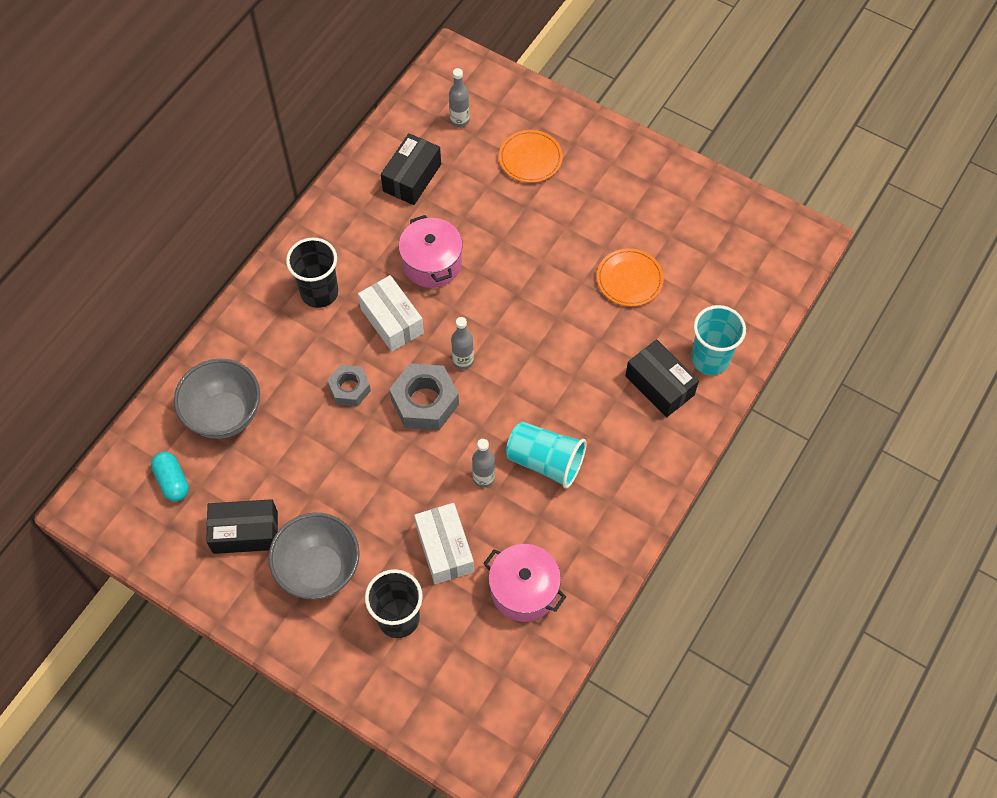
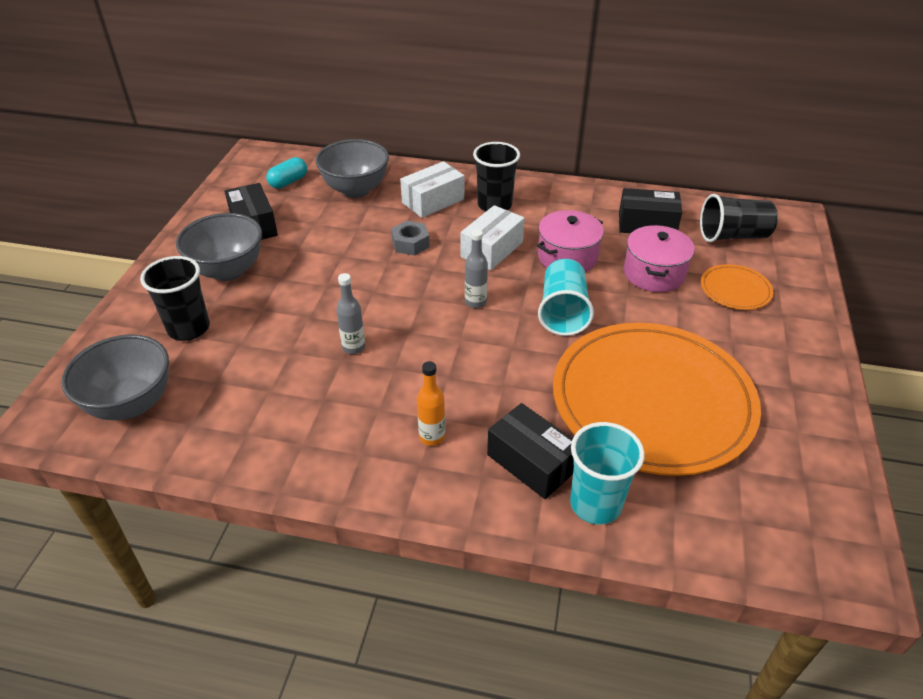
camera: 70 degrees right, 20 degrees down
grey nut [389,364,459,430] -> none
white box [414,503,474,584] -> white box moved to [400,161,464,218]
grey bottle [449,68,470,128] -> black cup [700,194,778,242]
pink pot [483,544,566,622] -> pink pot moved to [624,225,695,292]
turquoise cup [506,421,587,488] -> turquoise cup moved to [538,259,594,336]
orange plate [597,248,664,306] -> orange plate [553,322,761,476], size x2.47
black box [625,339,699,417] -> black box turned 75 degrees counterclockwise [487,403,574,499]
none -> grey bowl [61,334,169,420]
none -> orange bottle [417,361,445,446]

